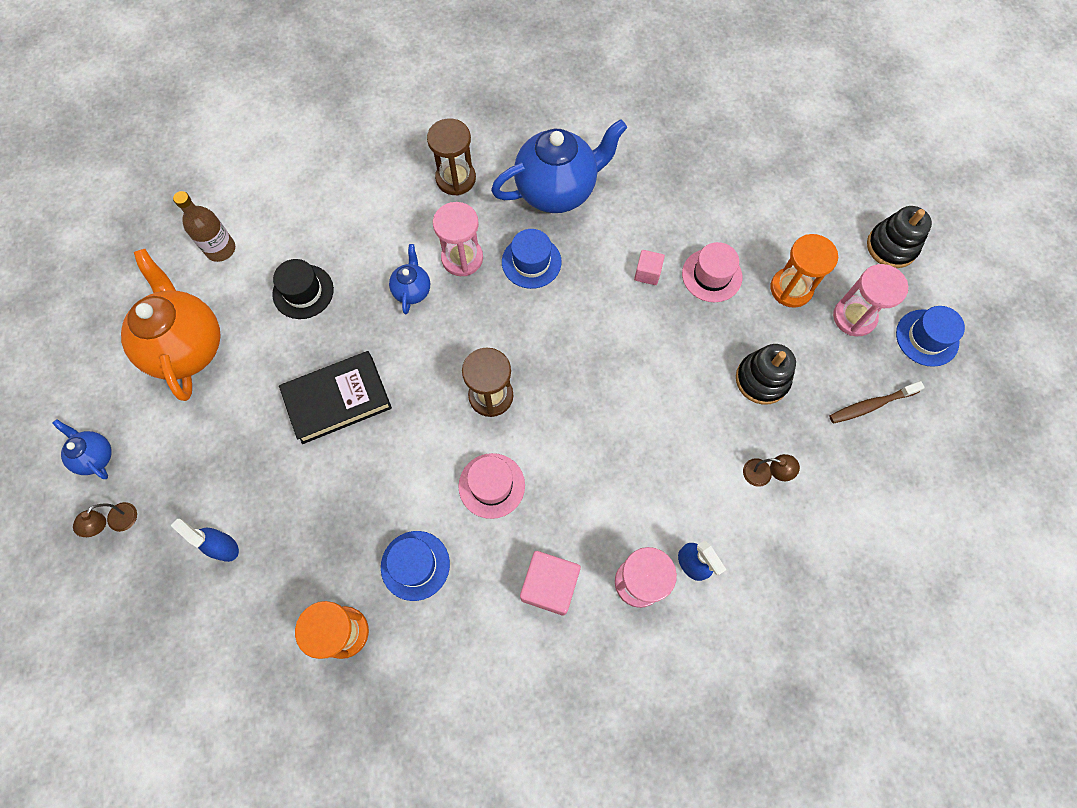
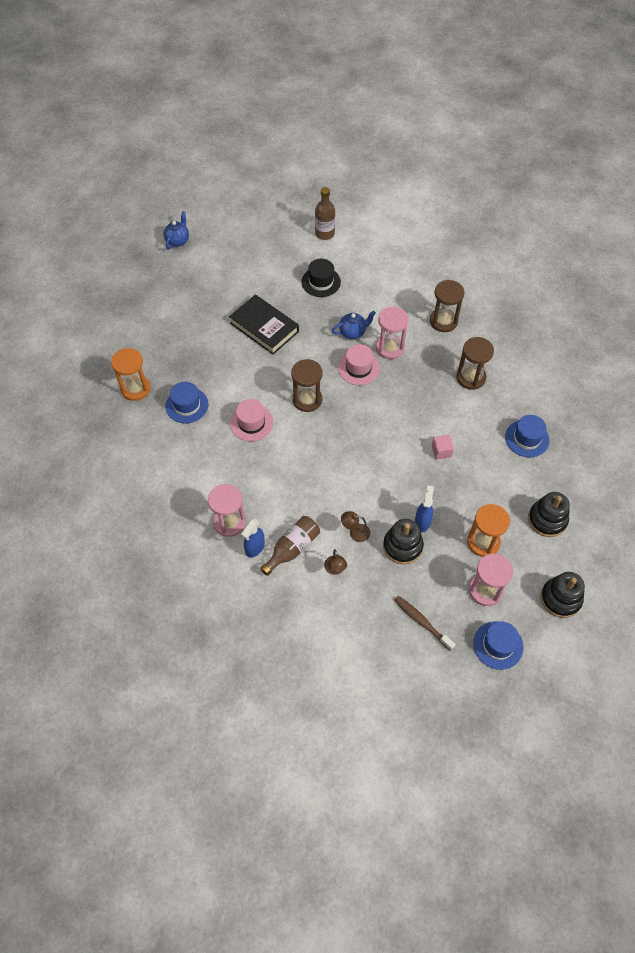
camera: 65 degrees right, 10 degrees down
brown lamp [73,502,137,537] -> brown lamp moved to [341,511,370,542]
orange teapot [121,249,221,401] -> none
blue spray bottle [171,519,239,562] -> blue spray bottle moved to [415,485,434,533]
blue teapot [491,119,627,213] -> brown hourglass [456,337,494,390]
blue hat [502,229,562,289] -> blue hat moved to [505,415,549,458]
pink cube [520,551,581,616] -> none
pink hat [682,242,742,302] -> pink hat moved to [338,344,380,385]
none -> brown bottle [260,516,320,576]
none -> black stacking toy [528,492,570,537]

